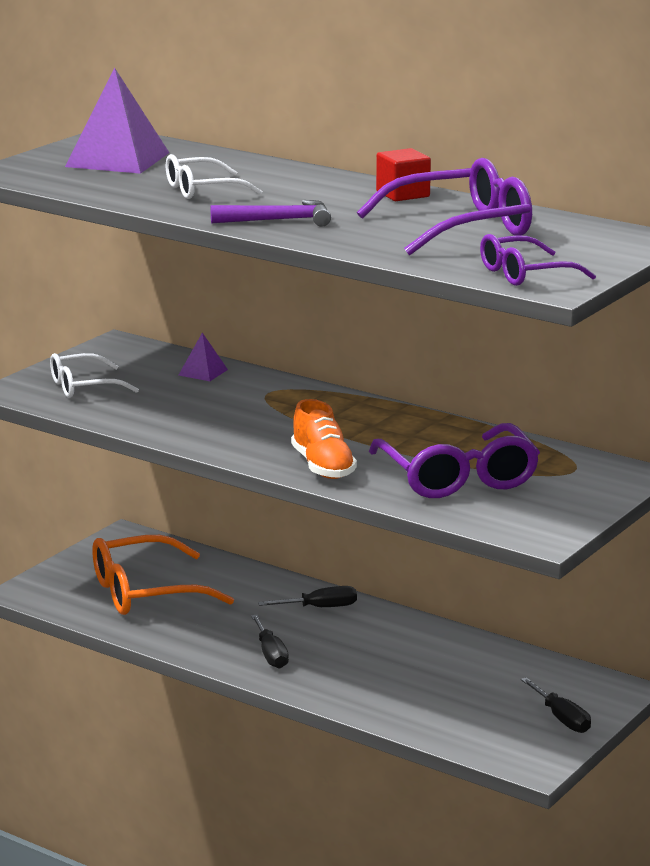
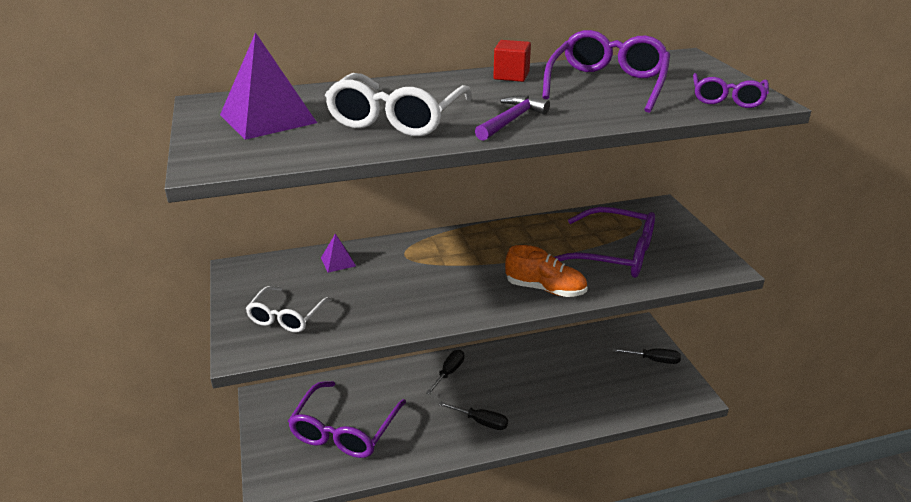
camera: 50 degrees left, 10 degrees up
orange glasses [92,535,234,615] -> purple glasses [288,381,406,458]
white glasses [166,154,262,199] -> white glasses [325,73,472,136], size x1.65

